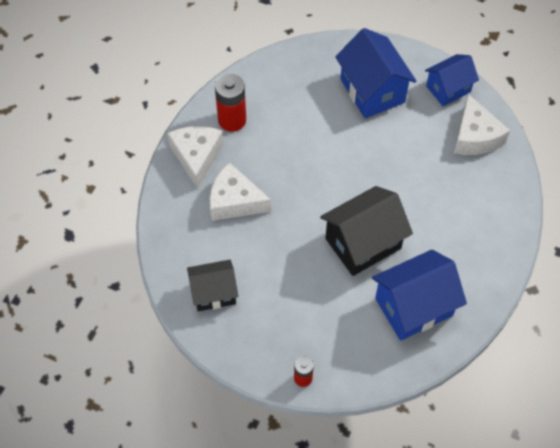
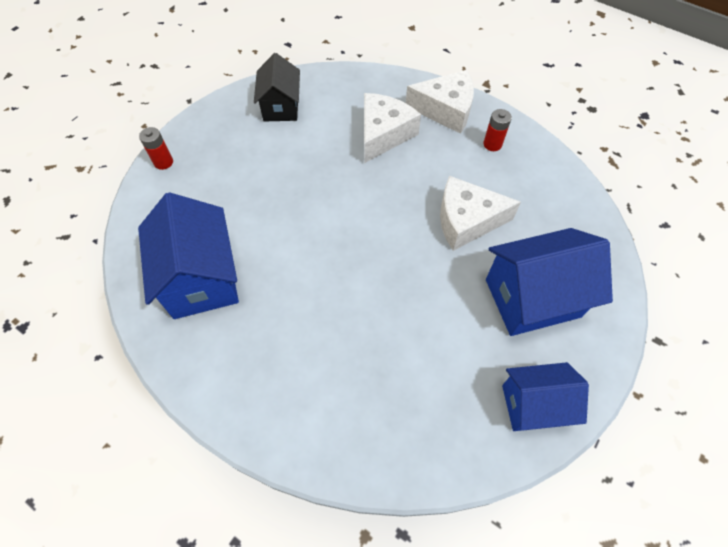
camera: 100 degrees right, 0 degrees up
red battery [215,74,246,132] -> red battery [483,109,512,151], size x0.57
black house [320,186,413,276] -> none
blue house [425,54,479,106] -> blue house turned 75 degrees counterclockwise [502,362,589,431]
white cheese [454,94,510,155] -> white cheese moved to [440,176,521,251]

